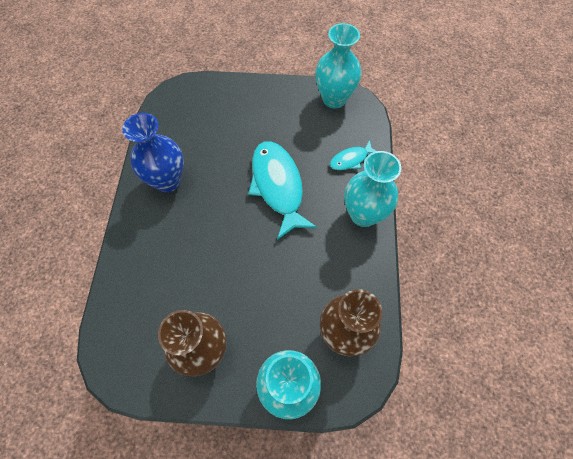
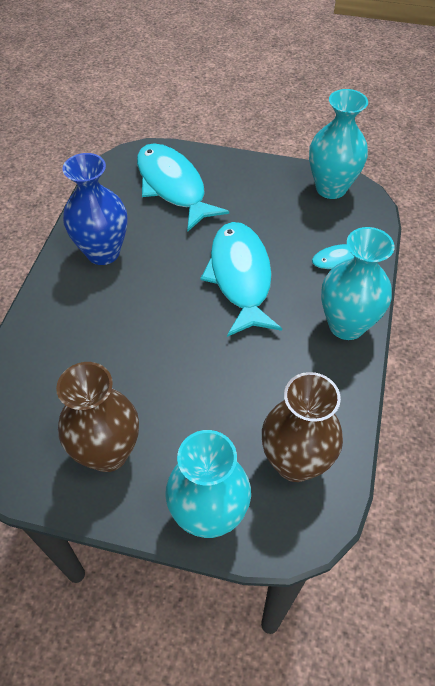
camera: 10 degrees right, 10 degrees down
none -> turquoise fish [137,143,229,232]

